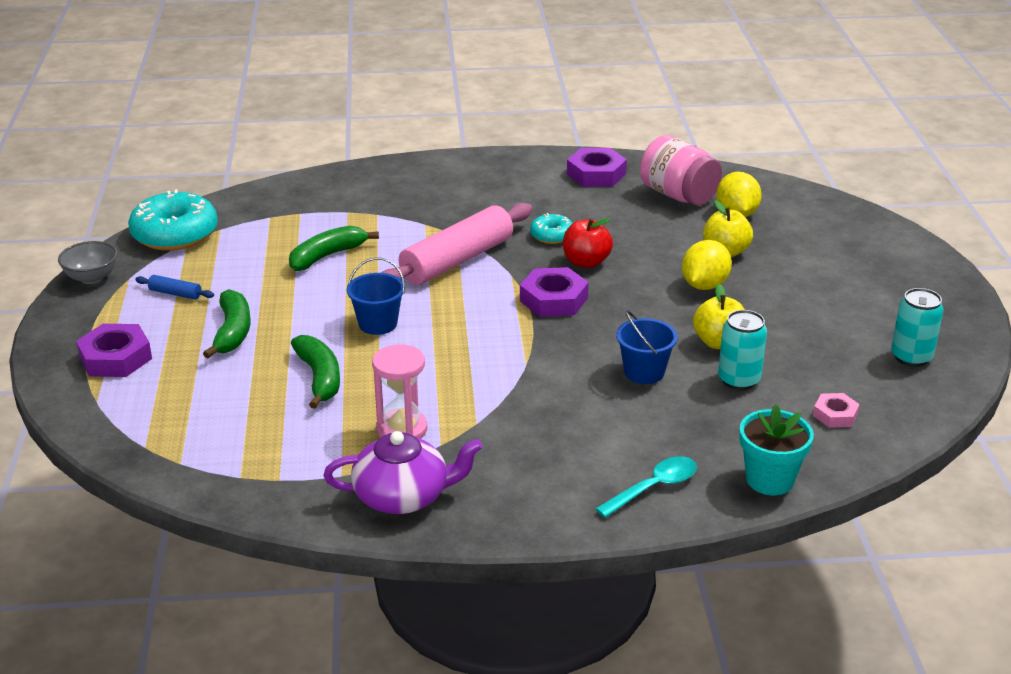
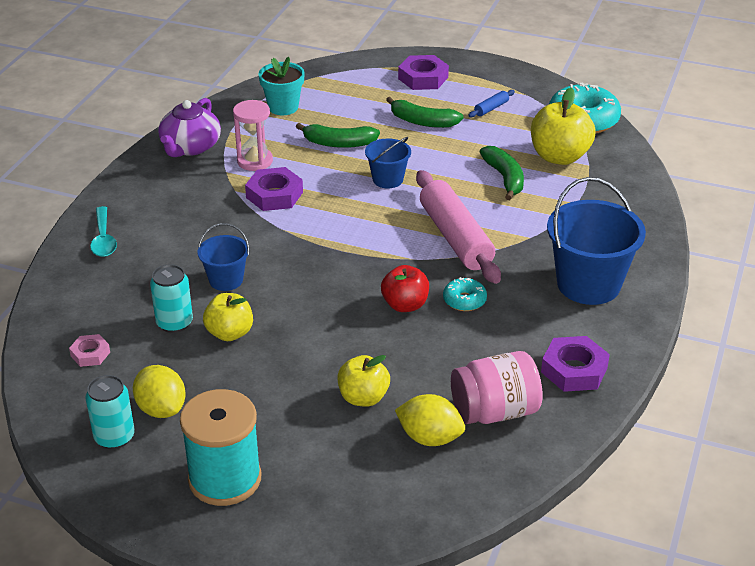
camera: 115 degrees right, 5 degrees up
grey bowl [58,241,117,284] -> none
purple nut [520,267,589,317] -> purple nut moved to [245,167,303,211]
yellow lemon [682,240,732,290] -> yellow lemon moved to [133,365,186,418]
turquoise flower pot [739,405,814,495] -> turquoise flower pot moved to [259,57,305,115]
none -> turquoise spool [180,389,261,506]
none -> yellow apple [531,88,596,165]
none -> blue bucket [547,177,646,305]

